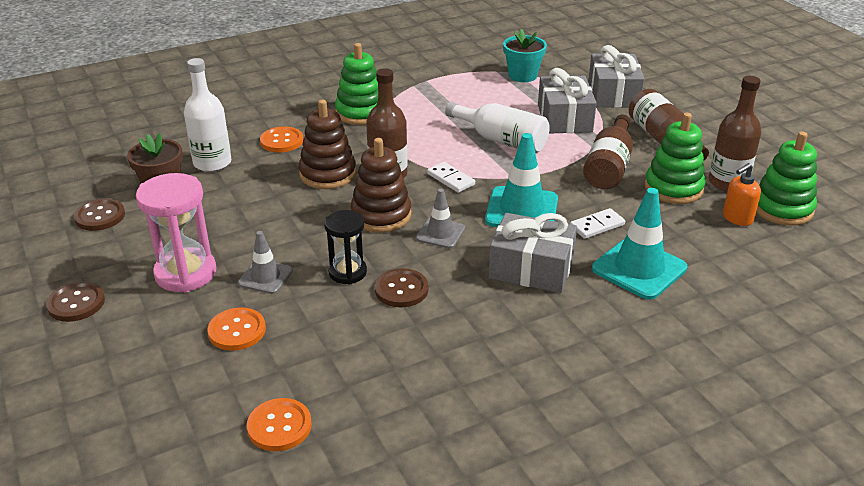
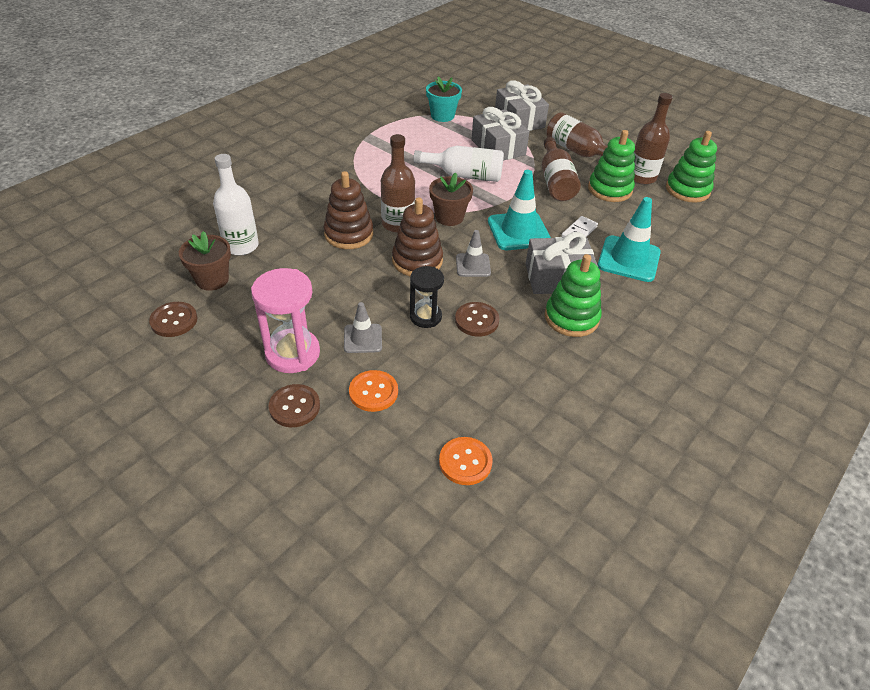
camera: 25 degrees left, 10 degrees up
brown button [46,281,105,322] -> brown button moved to [268,384,320,427]
orange button [260,127,303,152] -> none
green stacking toy [335,43,378,125] -> green stacking toy moved to [545,254,602,337]
white domino [427,162,475,193] -> brown flower pot [429,172,473,226]
orange soap dispenser [723,163,761,226] -> none

